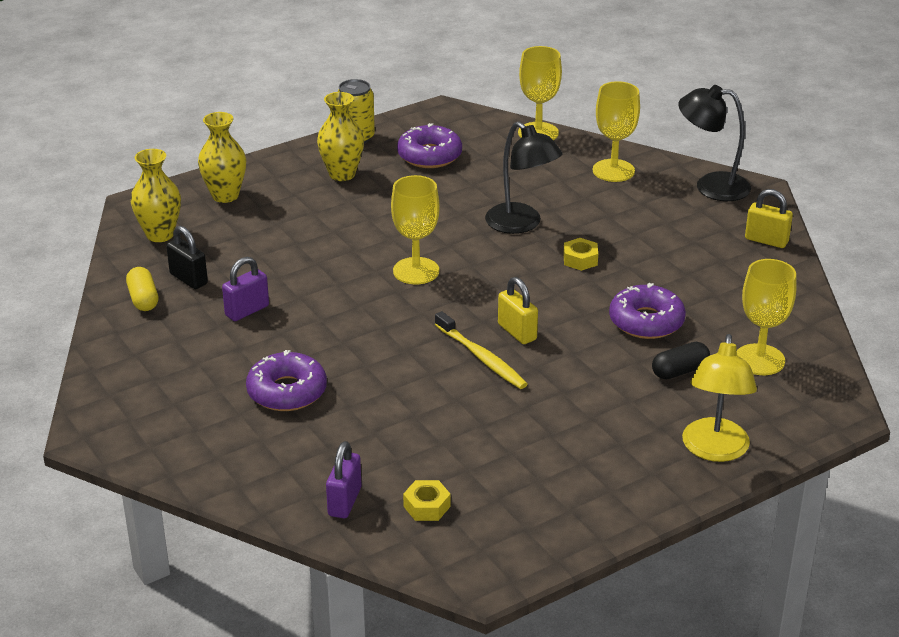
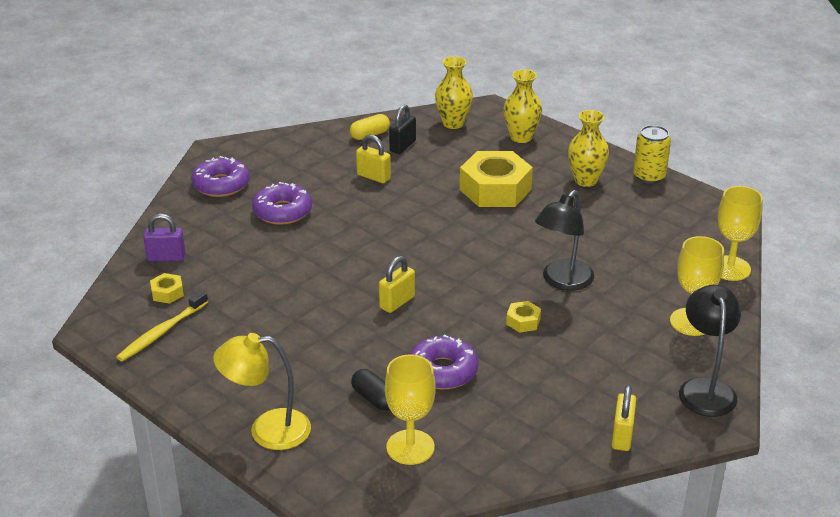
camera: 75 degrees right, 0 degrees up
purple padlock [222,257,269,321] -> yellow padlock [356,134,391,183]
yellow goblet [391,175,440,285] -> none
purple donut [397,123,462,168] -> purple donut moved to [191,156,250,197]
yellow toothbrush [435,311,528,389] -> yellow toothbrush moved to [117,291,208,362]
none -> yellow nut [460,151,533,207]

